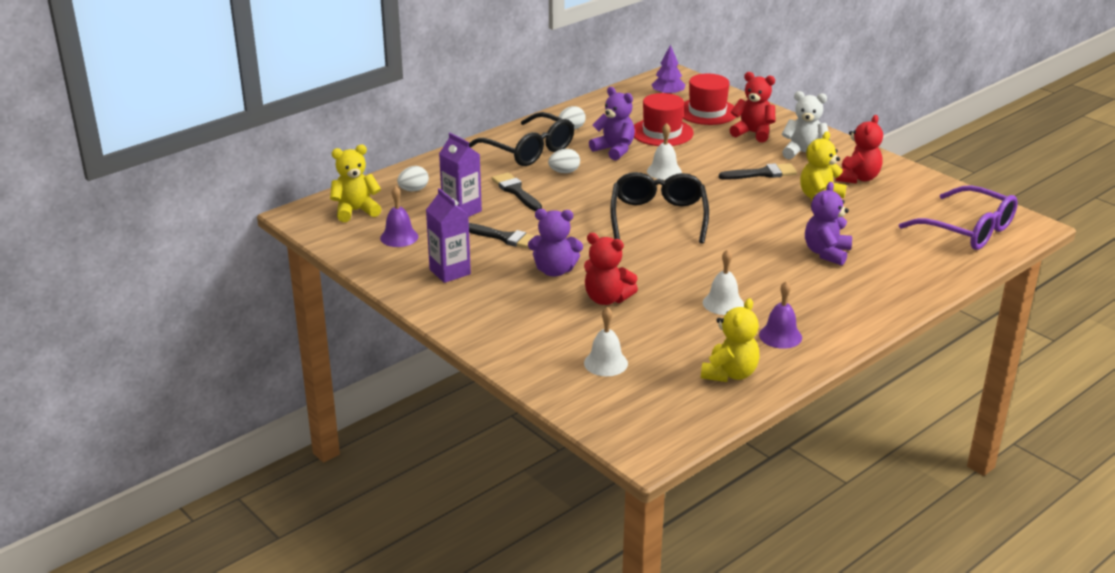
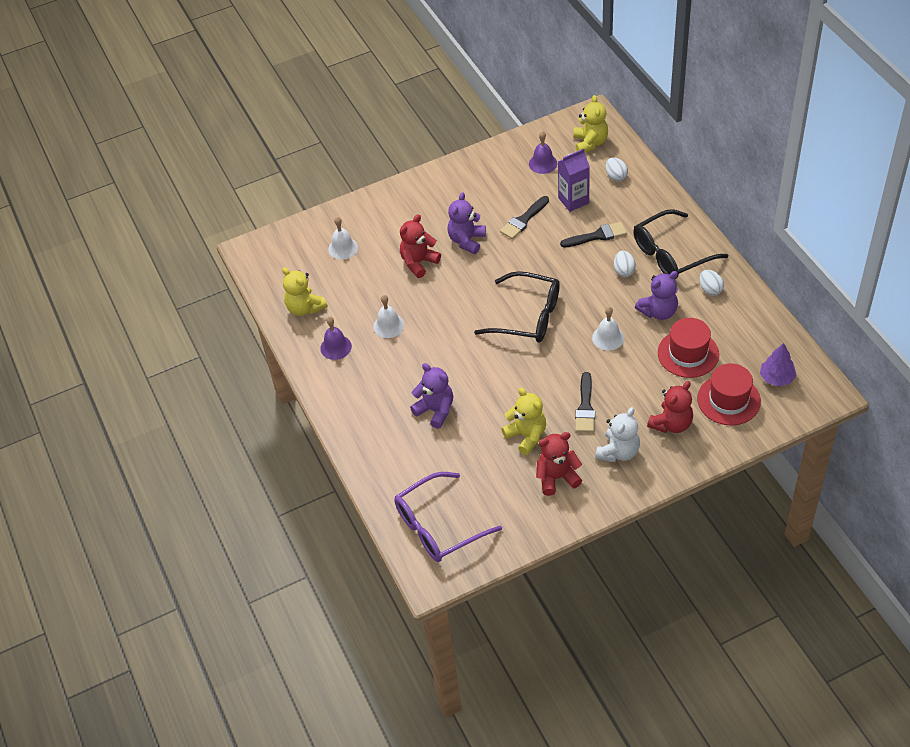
camera: 110 degrees right, 20 degrees up
purple carton [426,188,471,283] -> none
red teddy bear [836,115,883,184] -> red teddy bear turned 120 degrees clockwise [536,432,582,496]

